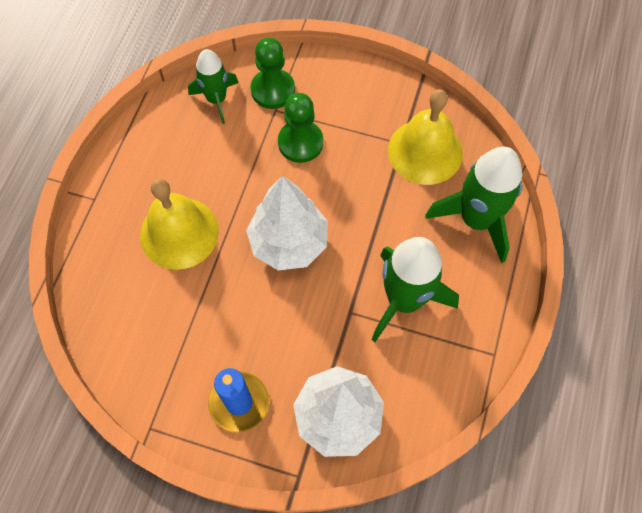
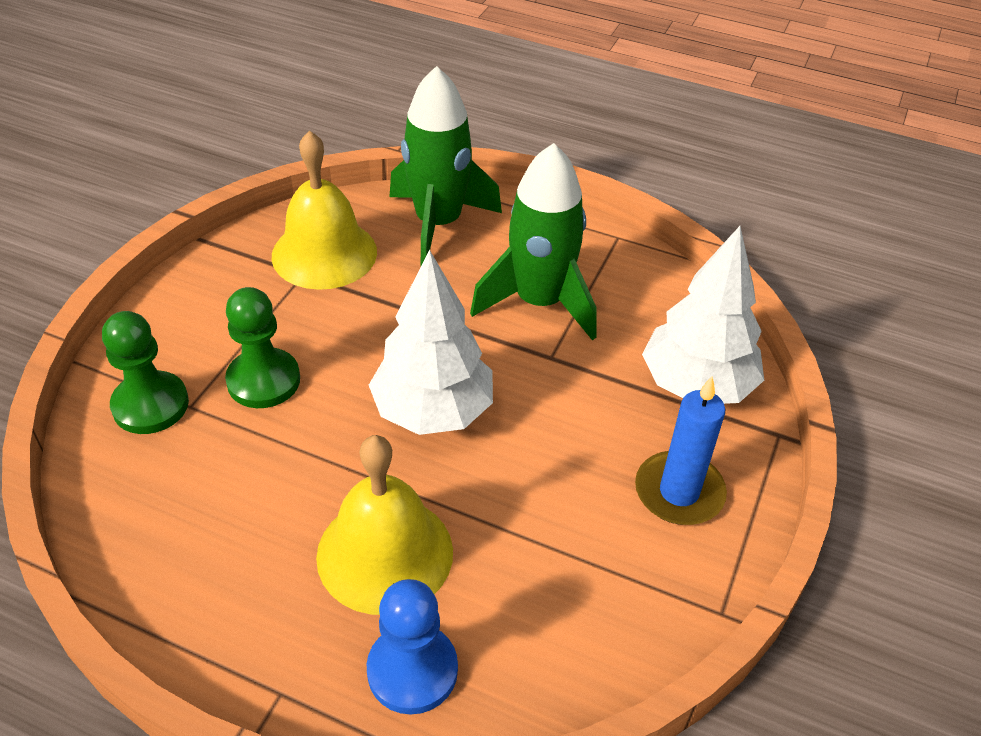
camera: 85 degrees left, 20 degrees down
green rocket [188,49,239,124] -> none
none -> blue pawn [367,579,458,715]

